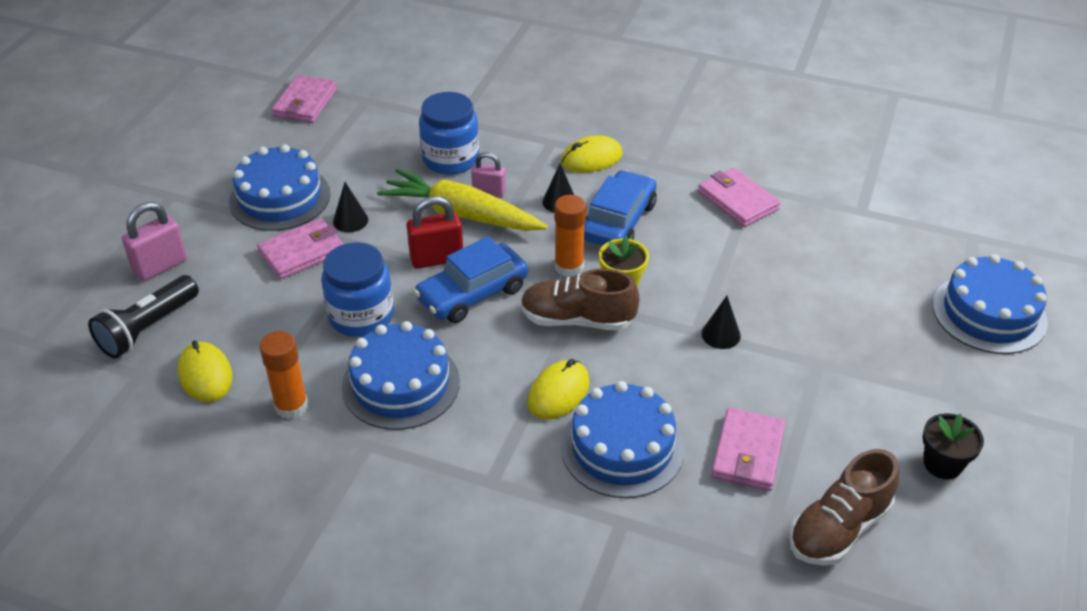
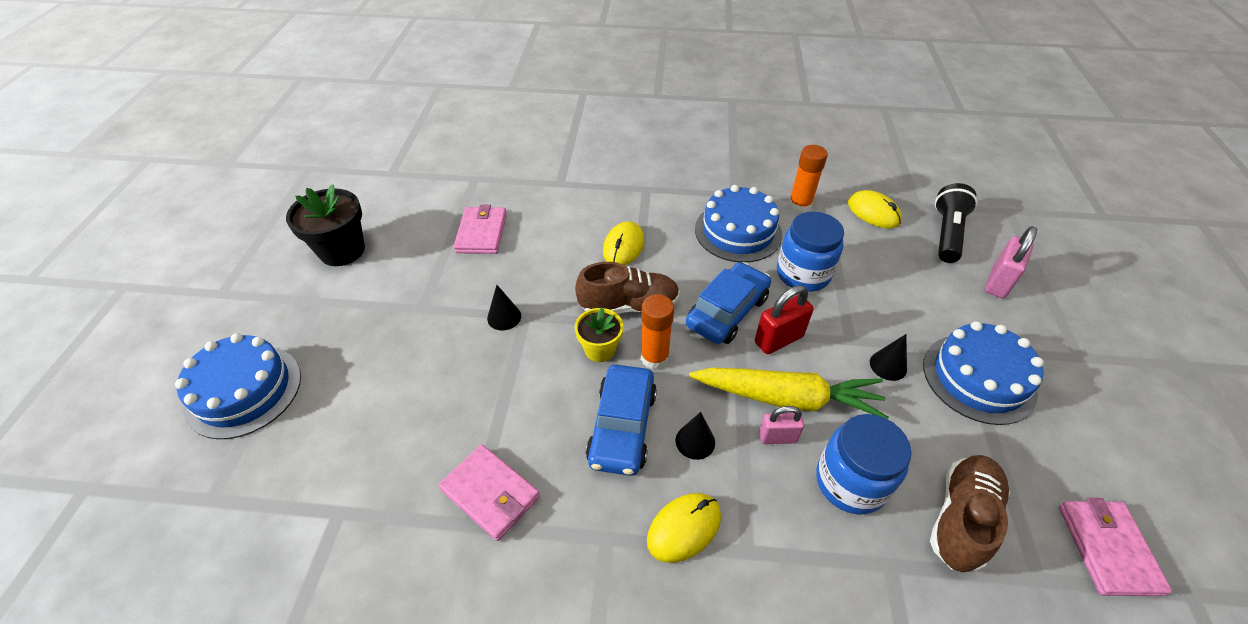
camera: 165 degrees right, 5 degrees up
pink wallet [257,218,343,279] -> none
blue cake [561,381,684,498] -> none
brown shoe [789,449,899,566] -> brown shoe moved to [930,455,1010,573]
black flower pot [923,413,984,479] -> black flower pot [286,184,365,266], size x1.62

